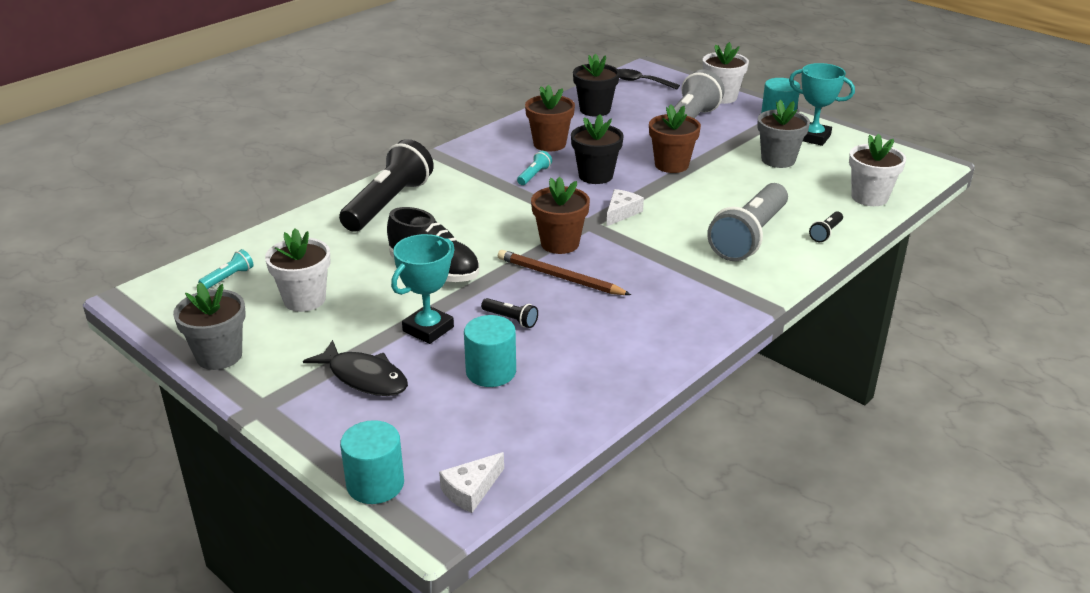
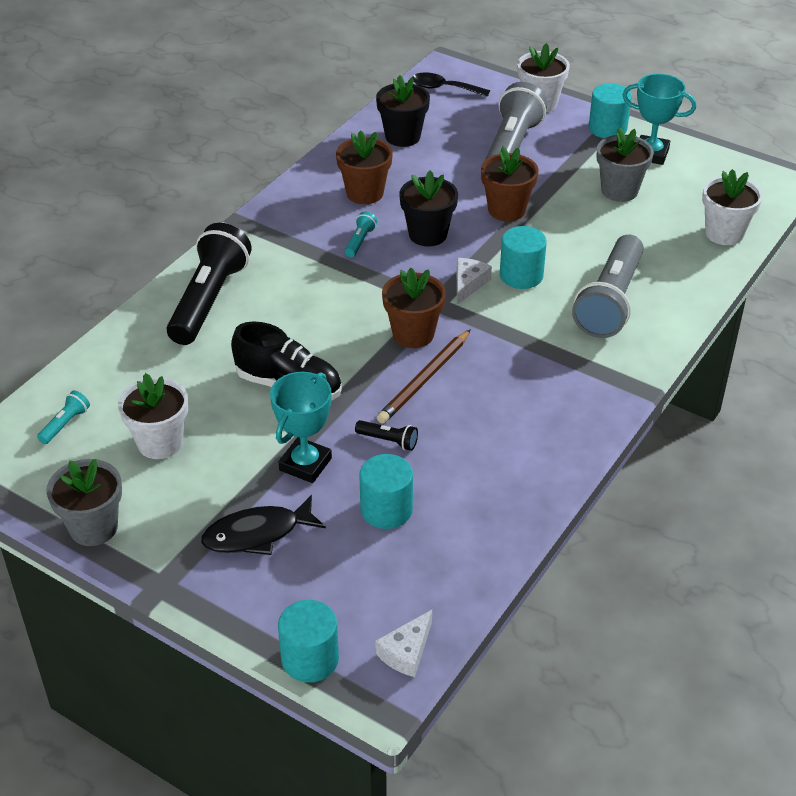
camera: 10 degrees left, 10 degrees up
black fish [303,340,408,396] -> black fish turned 135 degrees clockwise [201,495,326,555]
brown pencil [498,250,631,295] -> brown pencil turned 75 degrees counterclockwise [377,329,471,424]
black flashlight [809,211,843,242] -> none
none -> turquoise cylinder [500,226,547,289]

